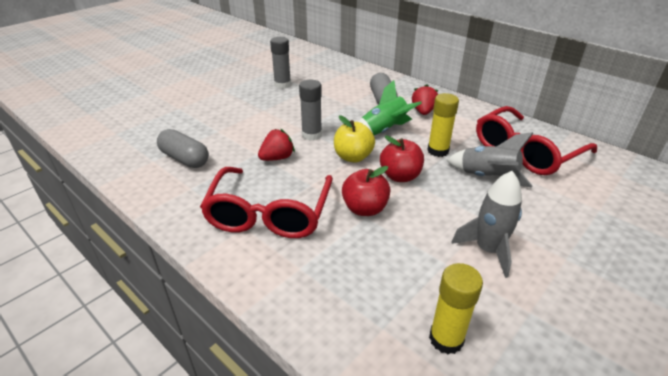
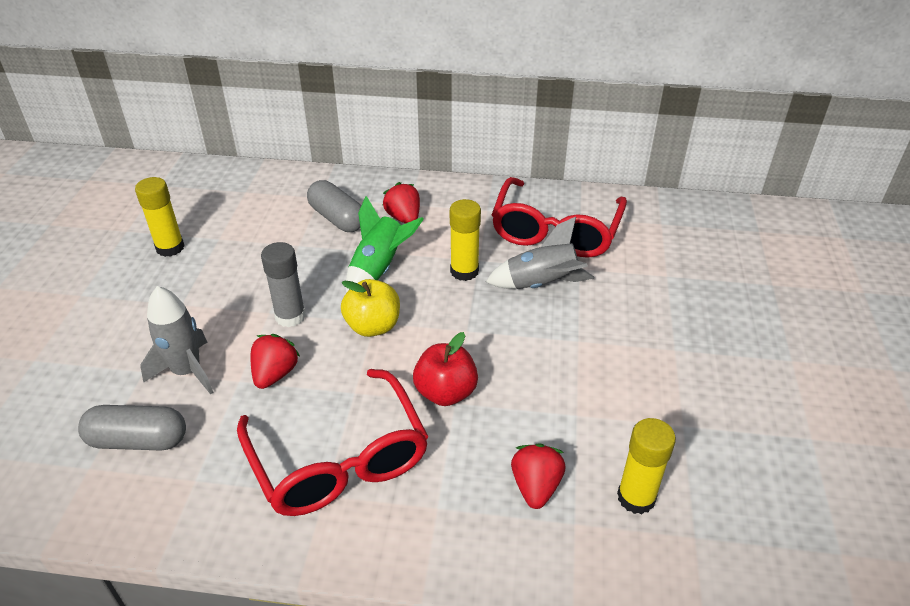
camera: 35 degrees left, 5 degrees up
grey glue stick [270,37,291,89] -> yellow glue stick [135,177,185,257]
red apple [380,136,424,182] -> none
grey rocket [451,171,522,278] -> grey rocket moved to [140,286,214,395]
none -> red strawberry [511,444,565,509]

